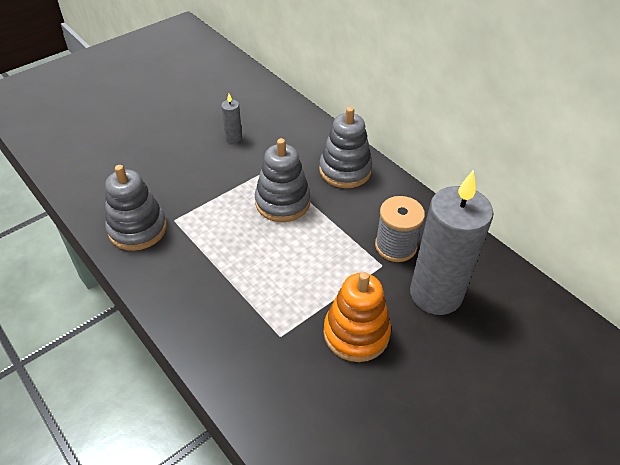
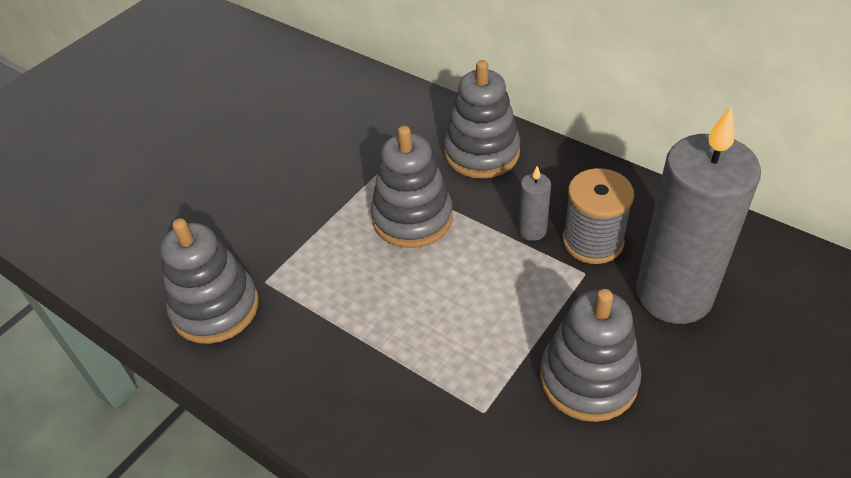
camera: 10 degrees left, 0 degrees up
grey candle [221,94,242,143] -> grey candle moved to [518,166,551,241]
orange stacking toy [323,272,391,362] -> grey stacking toy [540,289,642,422]

